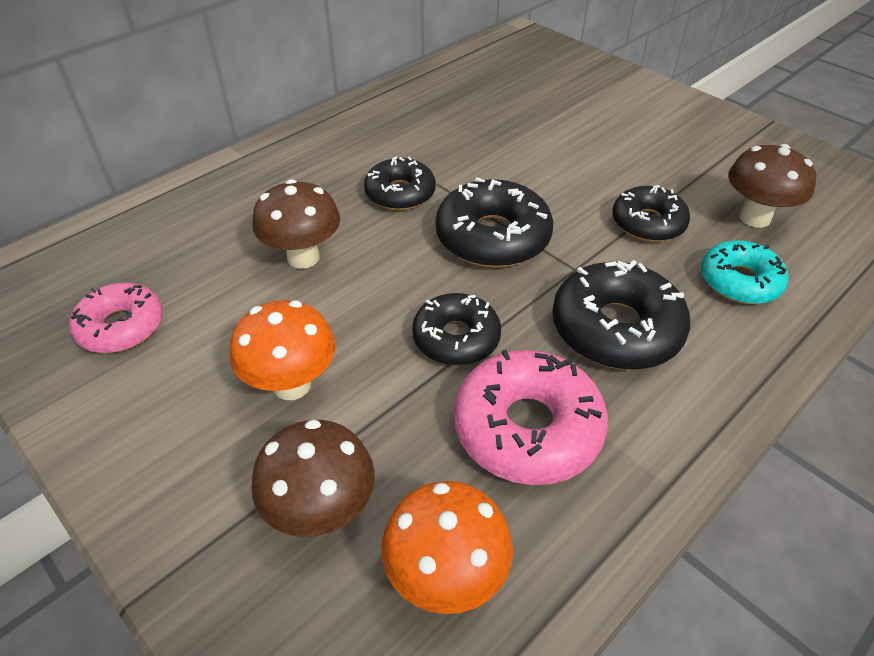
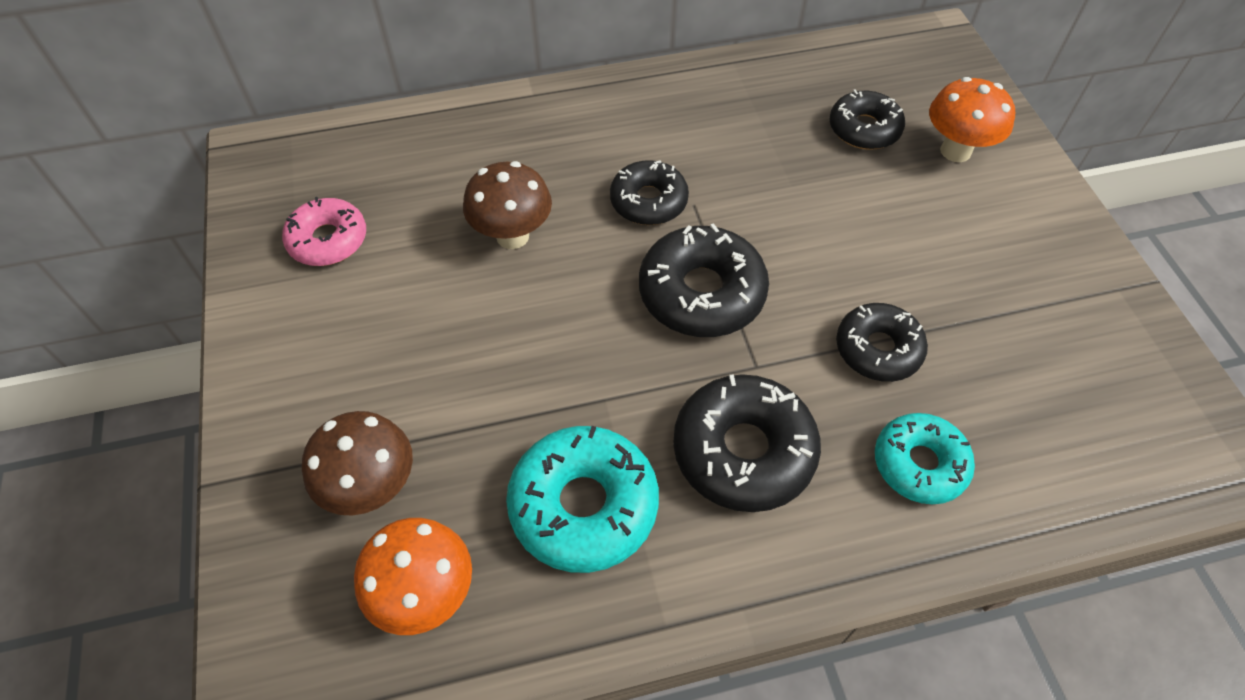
camera: 30 degrees right, 10 degrees up
orange mushroom [230,300,335,400] -> orange mushroom moved to [929,77,1015,162]
black donut [412,293,501,366] -> black donut moved to [830,89,905,149]
pink donut [454,350,608,485] -> turquoise donut [506,426,659,573]
brown mushroom [728,144,816,228] -> none

